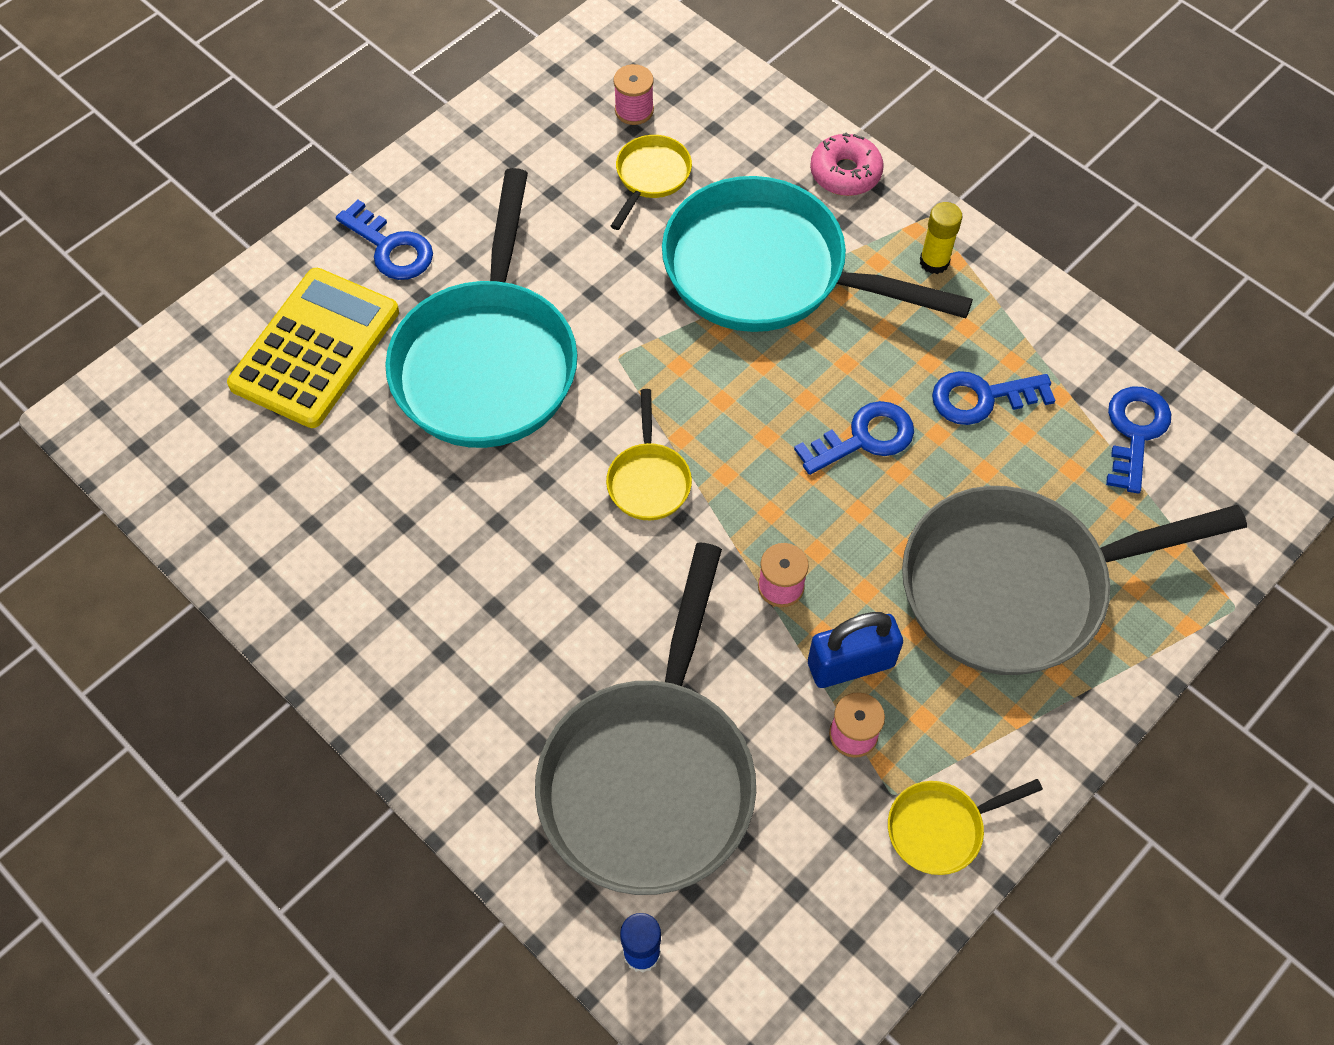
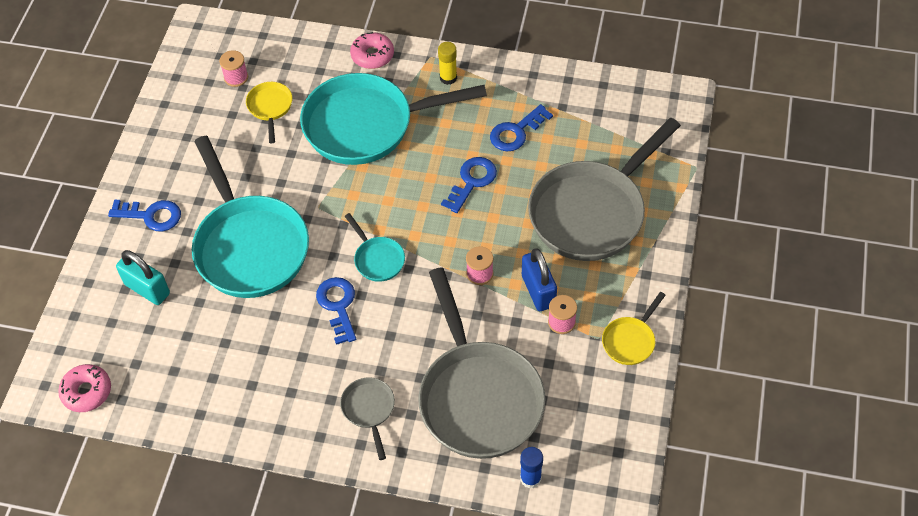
camera: 30 degrees left, 5 degrees down
yellow calculator [227,268,399,428] -> turquoise padlock [116,250,170,305]
yellow pan [606,389,692,520] -> turquoise pan [345,213,405,282]
blue padlock [808,612,903,688] -> blue padlock turned 60 degrees counterclockwise [522,248,557,311]
blue key [1106,386,1171,493] -> blue key moved to [316,277,356,345]
none -> pink donut [58,364,111,412]
none -> grey pan [340,377,395,460]

